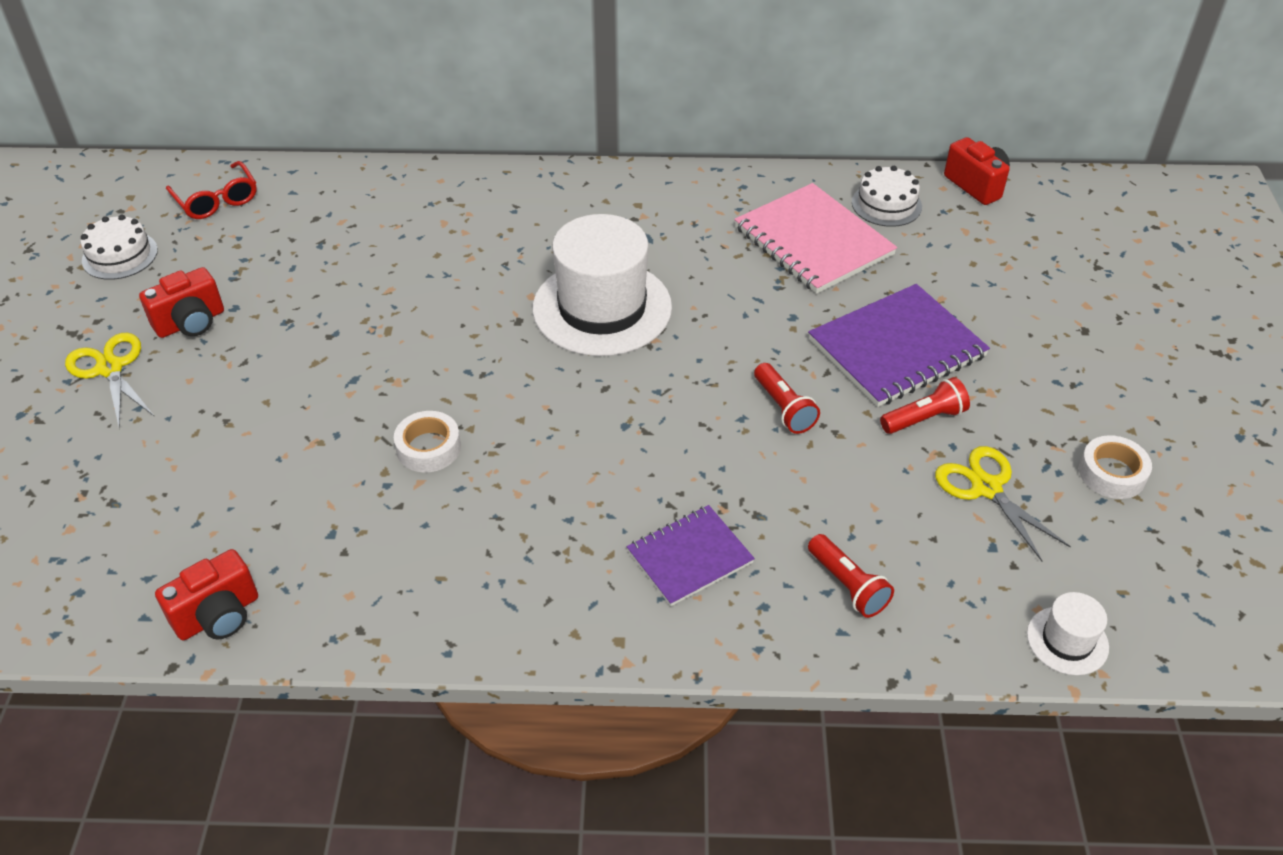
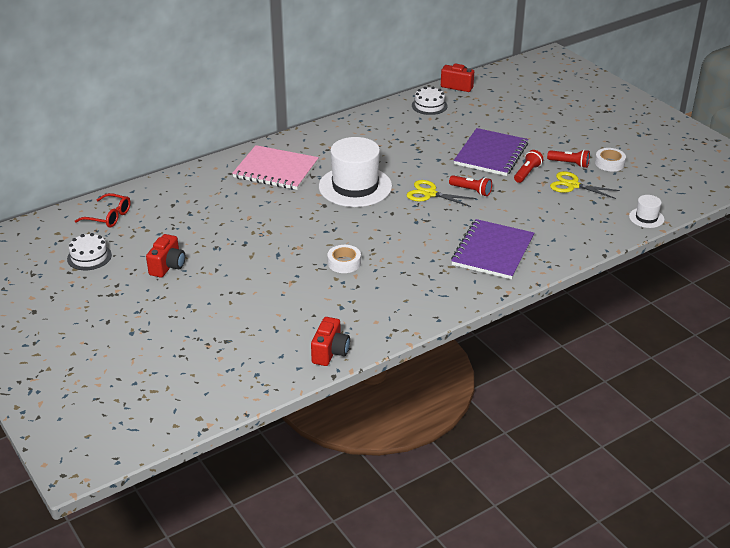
camera: 35 degrees left, 10 degrees down
yellow scissors [65,333,155,429] -> yellow scissors moved to [407,180,476,207]
purple notebook [627,505,755,606] -> purple notebook [451,219,534,279], size x1.62
pink notebook [734,183,897,294] -> pink notebook moved to [232,145,319,190]
red flashlight [808,534,894,618] -> red flashlight moved to [547,150,590,168]

